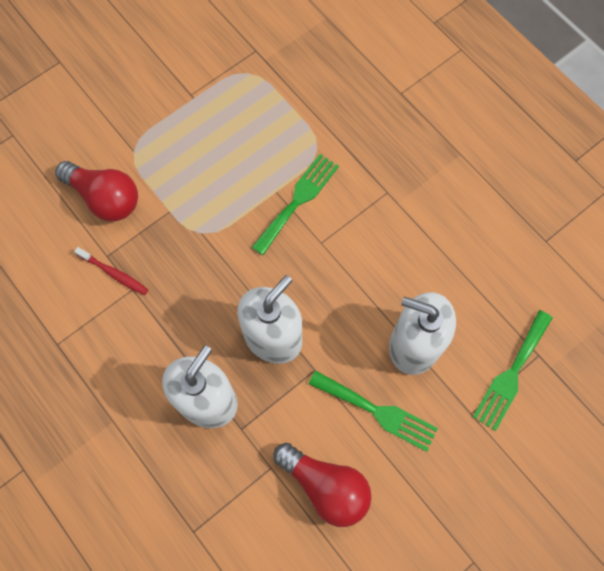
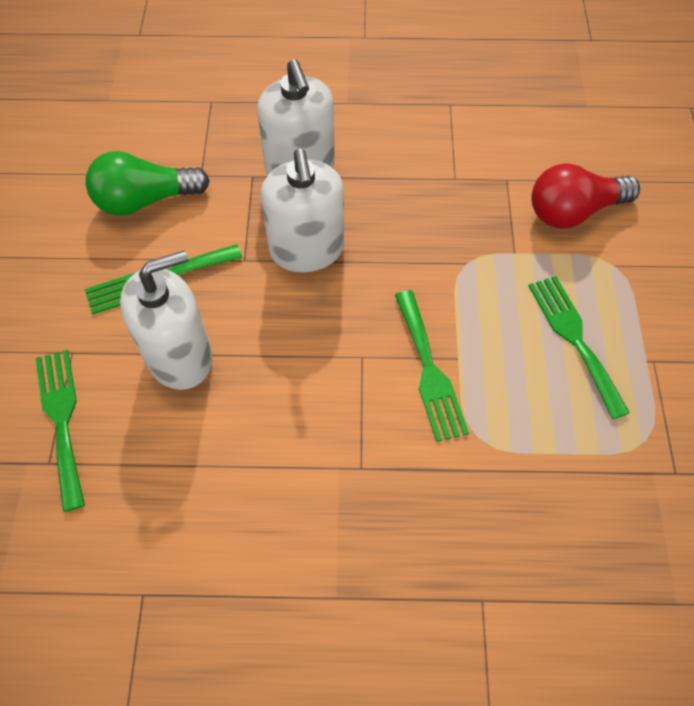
camera: 130 degrees right, 10 degrees down
red toothbrush [74,247,148,295] -> none
red light bulb [274,443,372,527] -> green light bulb [86,151,210,216]
none -> green fork [529,276,630,419]

